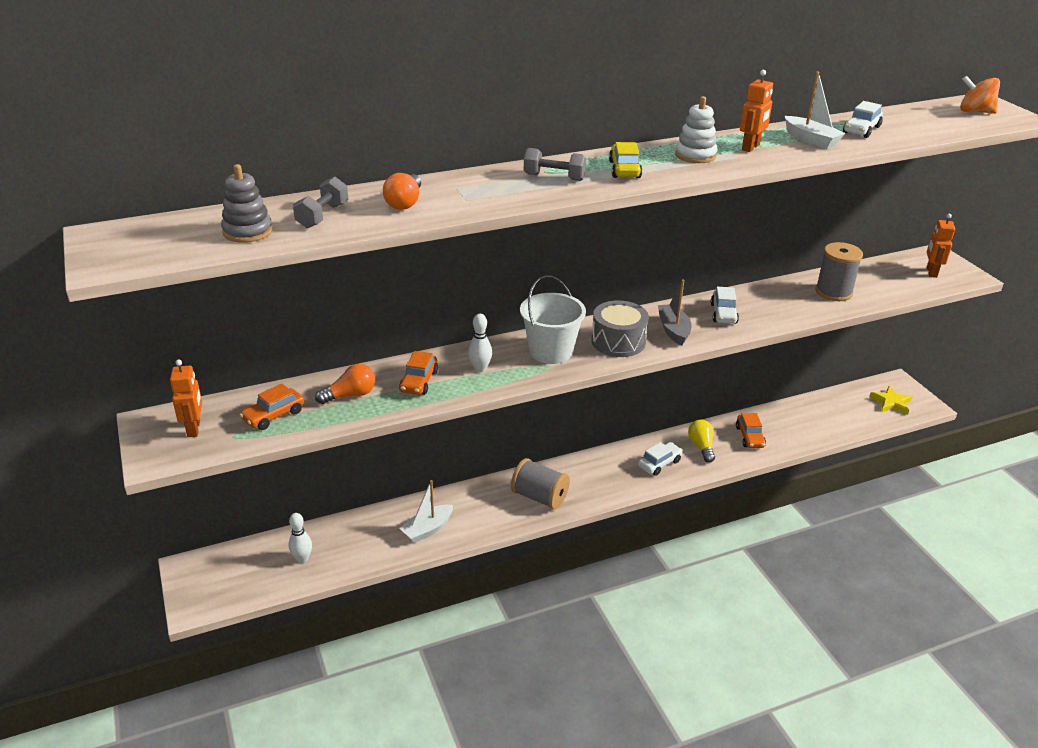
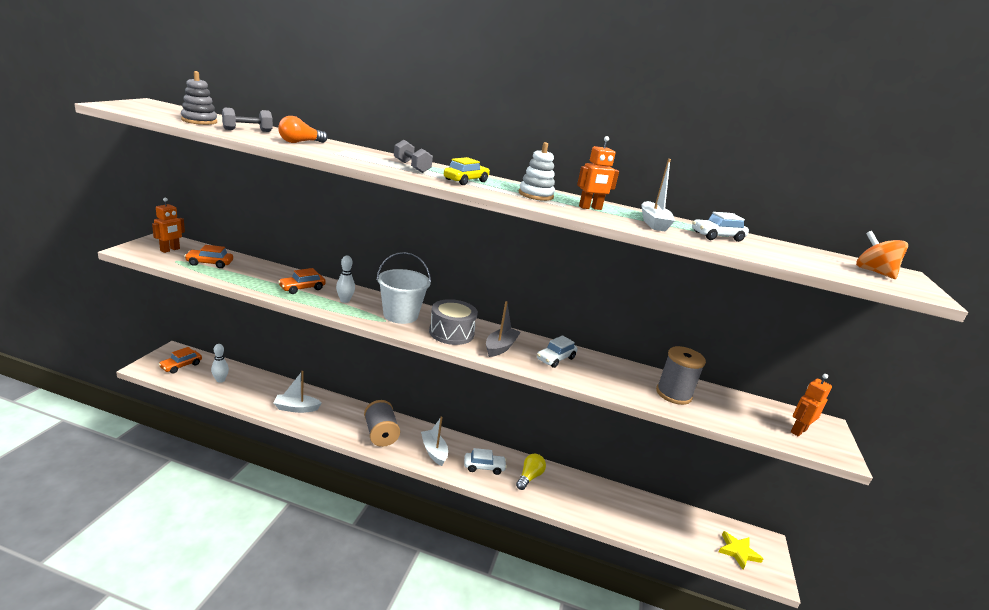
camera: 35 degrees right, 10 degrees down
orange light bulb [315,364,375,404] -> none
orange car [736,413,766,448] -> orange car moved to [159,347,202,373]
none -> white boat [421,417,448,466]

